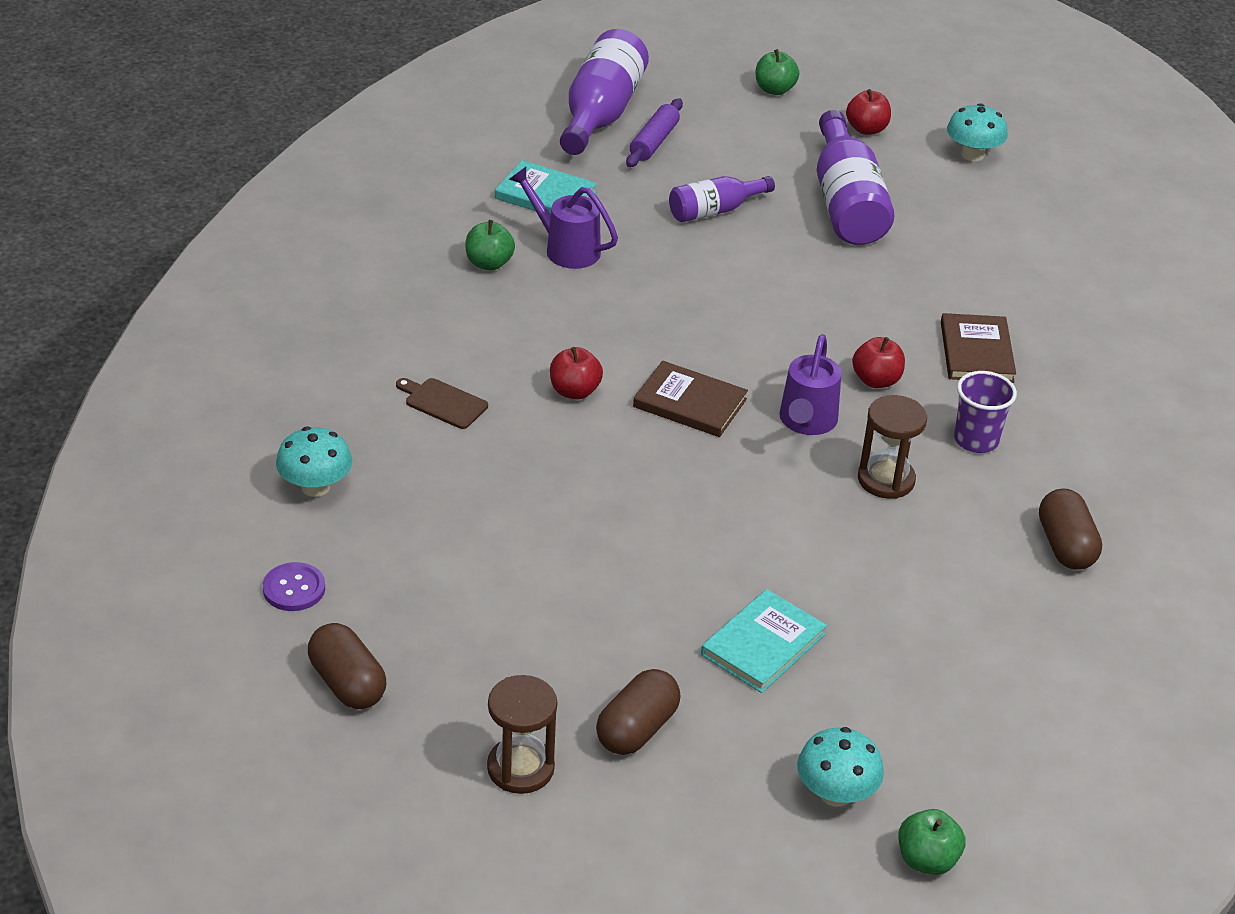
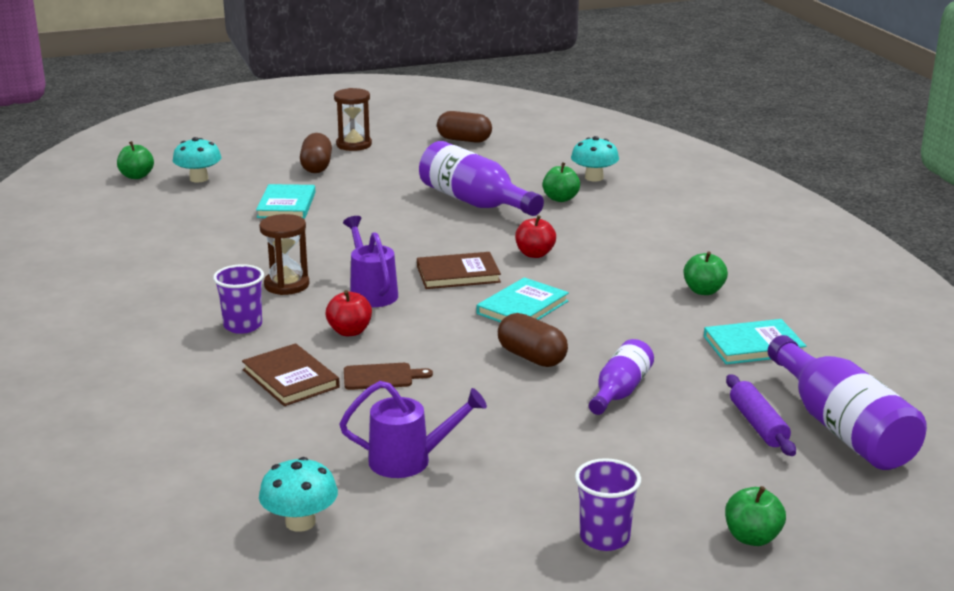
camera: 145 degrees right, 15 degrees down
purple button [263,562,325,611] -> none
brown cutting board [396,378,488,429] -> brown cutting board moved to [344,363,433,390]
purple watering can [509,167,618,269] -> purple watering can moved to [339,381,487,478]
purple bottle [817,110,894,245] -> purple bottle moved to [419,141,544,216]
red apple [846,89,891,135] -> purple cup [575,458,641,551]
turquoise mushroom [947,103,1008,161] -> turquoise mushroom moved to [259,457,338,532]
brown capsule [1039,489,1102,570] -> brown capsule moved to [498,313,568,367]
none -> turquoise book [476,278,569,322]
none -> green apple [542,162,580,202]

